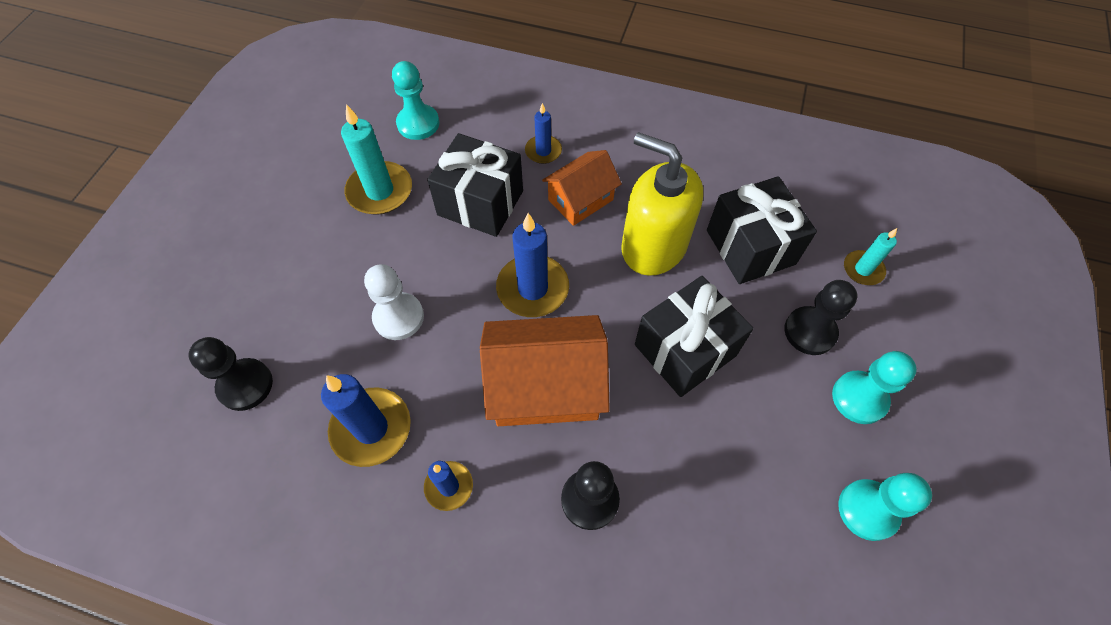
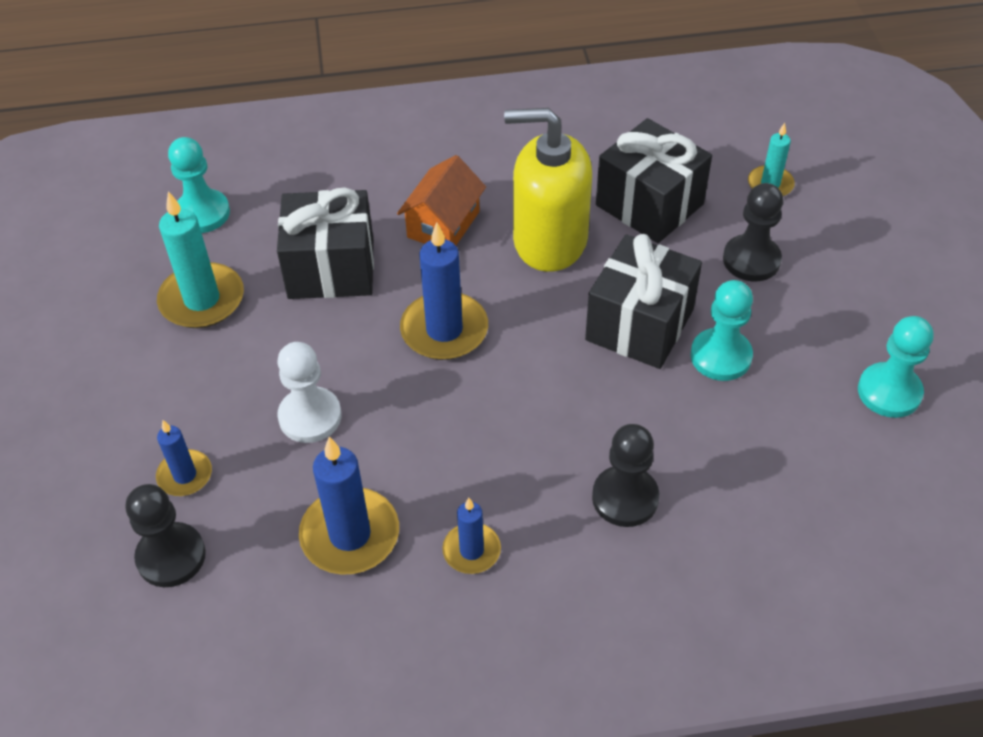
camera: 25 degrees left, 10 degrees down
orange house [480,315,610,426] -> none
blue candle [525,103,562,164] -> blue candle moved to [156,420,212,496]
turquoise pawn [832,351,917,424] -> turquoise pawn moved to [691,280,753,381]

